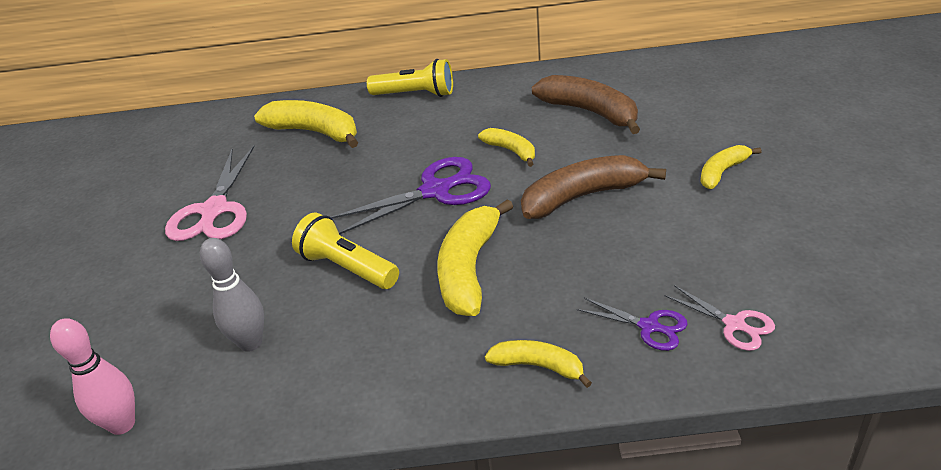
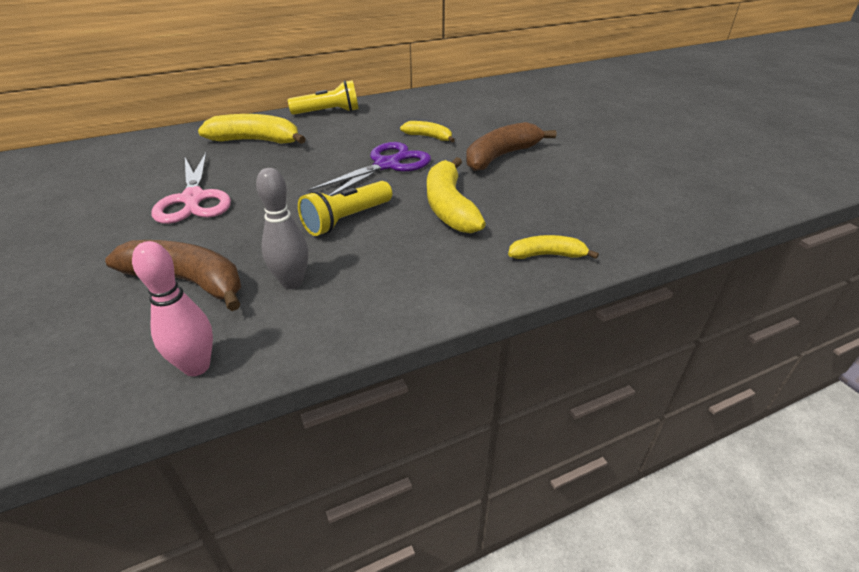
camera: 25 degrees left, 0 degrees up
yellow flashlight [292,212,399,289] -> yellow flashlight turned 60 degrees counterclockwise [298,181,392,236]
brown banana [532,75,640,134] -> brown banana moved to [105,240,241,311]
purple scissors [577,298,688,351] -> none
pink scissors [665,285,775,351] -> none
yellow banana [700,145,761,189] -> none

